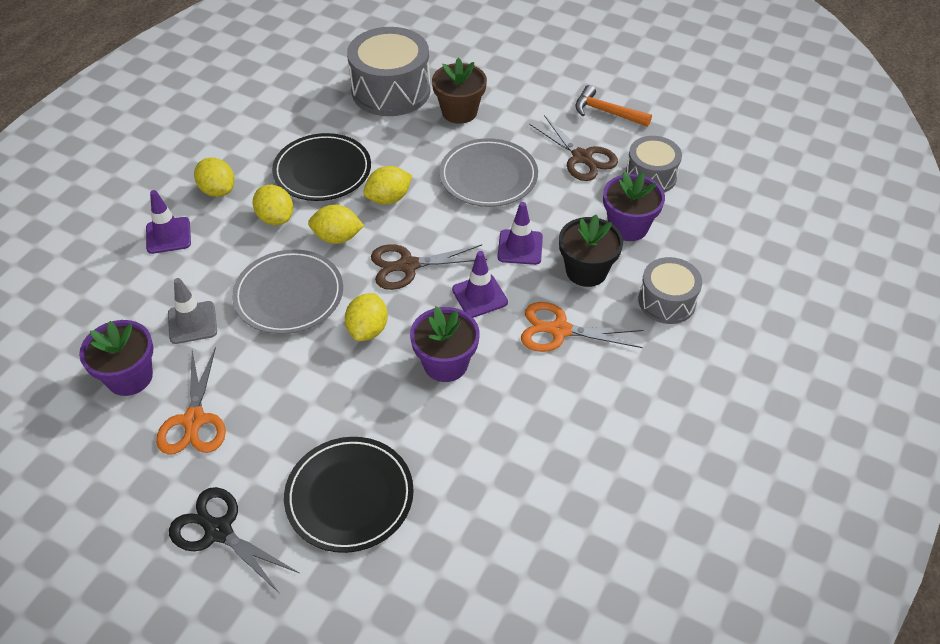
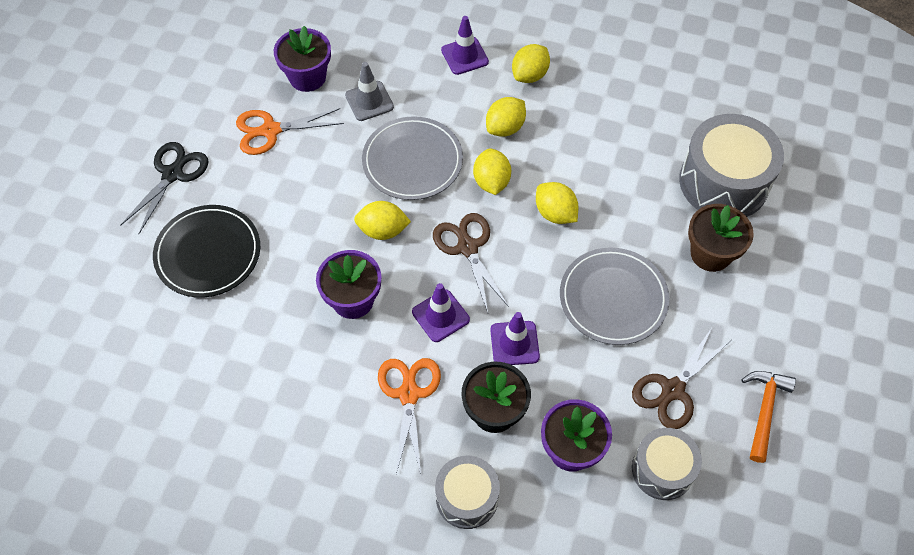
camera: 80 degrees right, 10 degrees up
black plate [272,133,371,201] -> none

